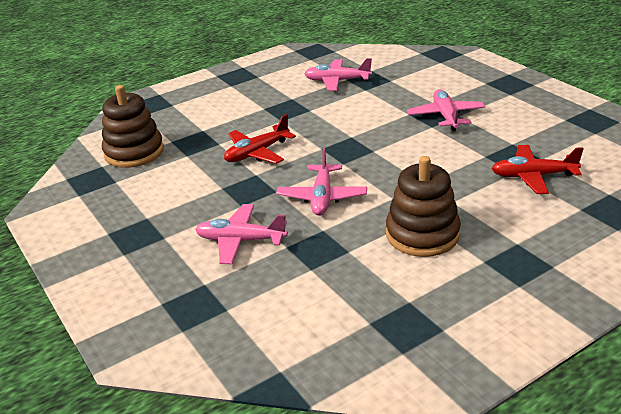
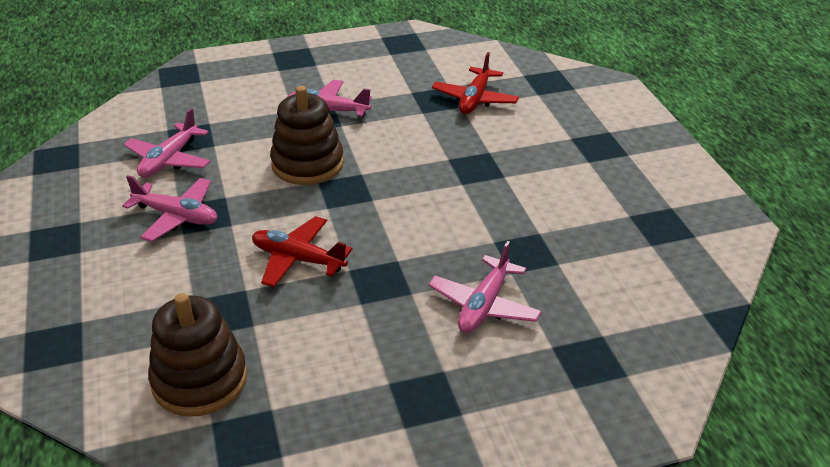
camera: 75 degrees left, 5 degrees up
red plane [224,114,296,164] -> red plane turned 135 degrees clockwise [252,216,353,287]
pink plane [276,148,367,215] -> pink plane moved to [122,175,217,242]
brown stacking toy [386,156,461,257] -> brown stacking toy moved to [270,86,344,185]

